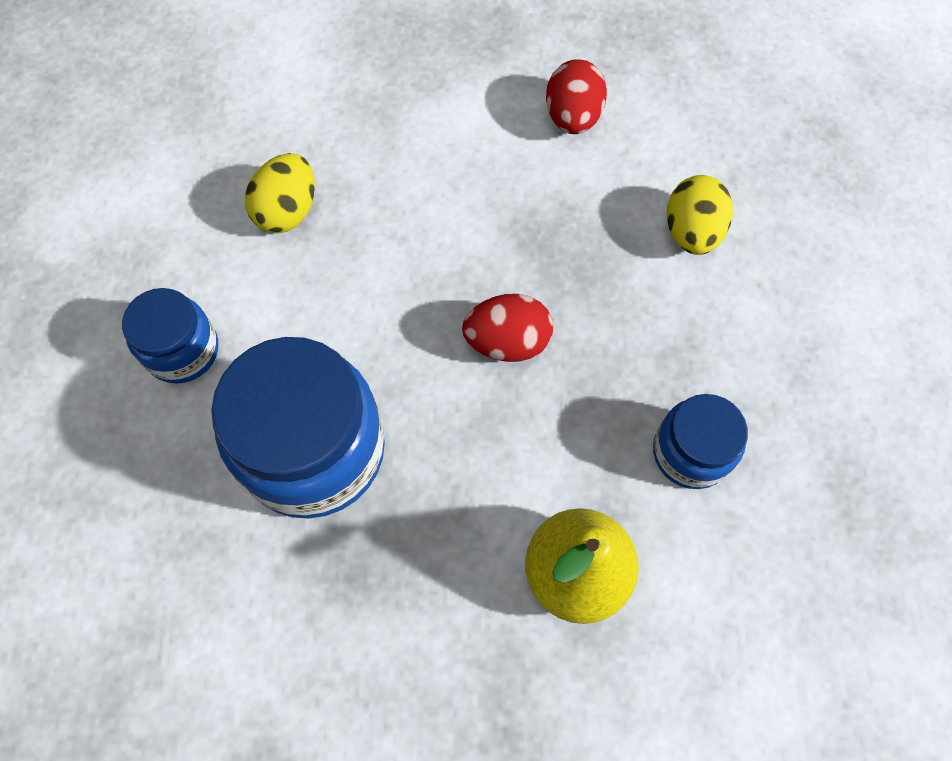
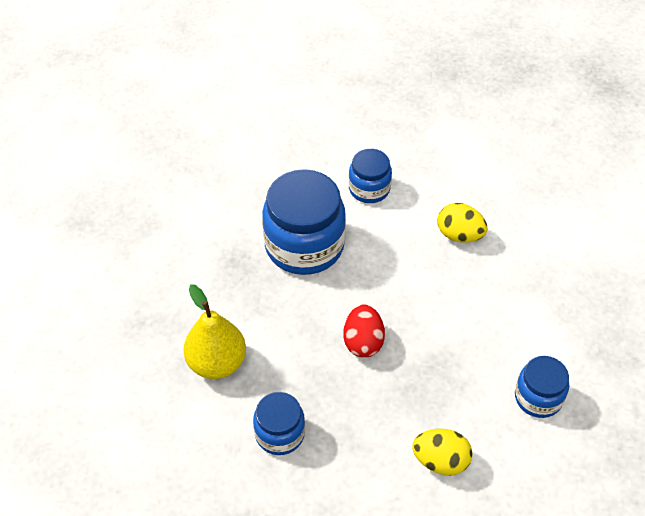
camera: 95 degrees right, 15 degrees down
red egg [546,59,607,134] -> blue jar [515,356,569,418]

